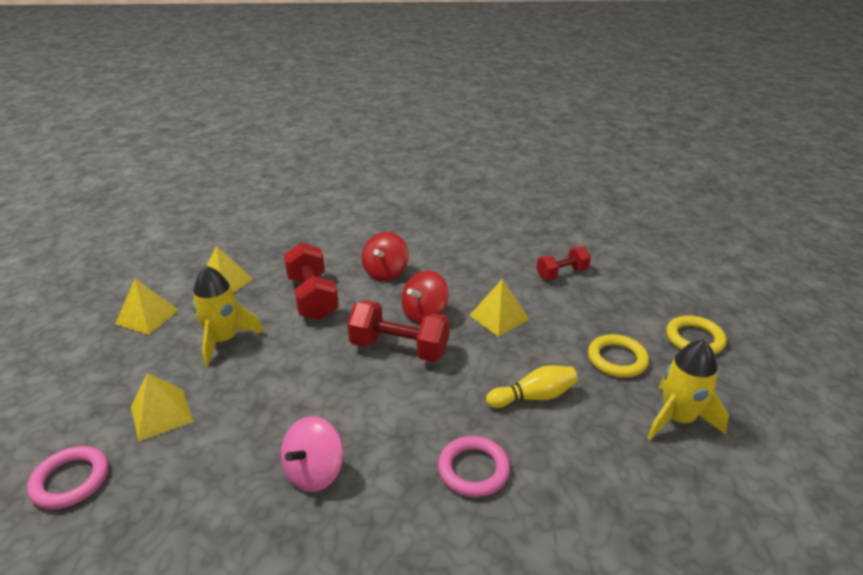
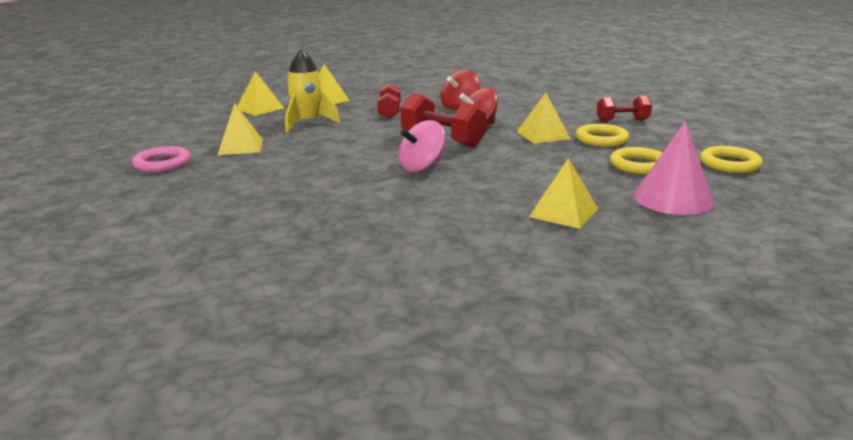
camera: 20 degrees right, 10 degrees down
pink spinning top [281,416,343,492] -> pink spinning top moved to [399,120,445,172]
red dumbbell [284,242,339,320] -> red dumbbell [377,84,401,118], size x0.64
pink ring [438,436,510,497] -> none
yellow bowling pin [486,365,578,408] -> none
yellow rocket [647,339,729,440] -> pink cone [634,121,714,215]
none -> yellow pyramid [529,158,598,229]
none -> yellow ring [576,124,629,147]

